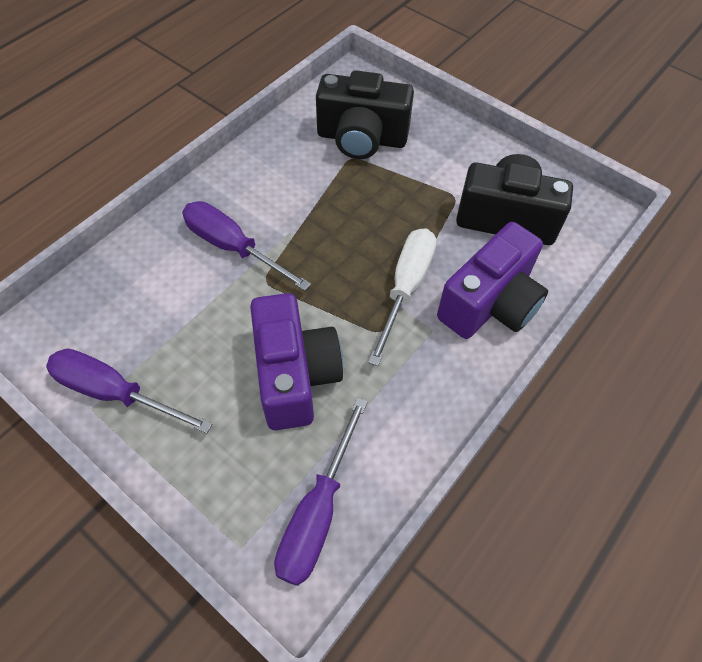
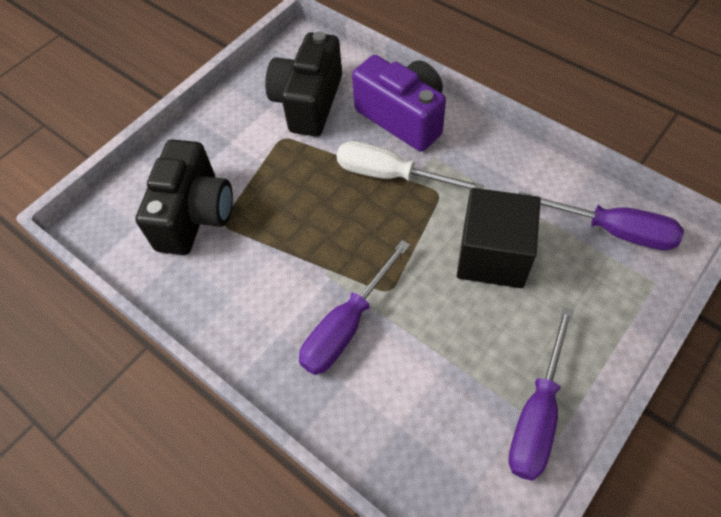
camera: 85 degrees left, 0 degrees up
purple camera [250,293,343,430] -> black cube [457,188,541,288]

